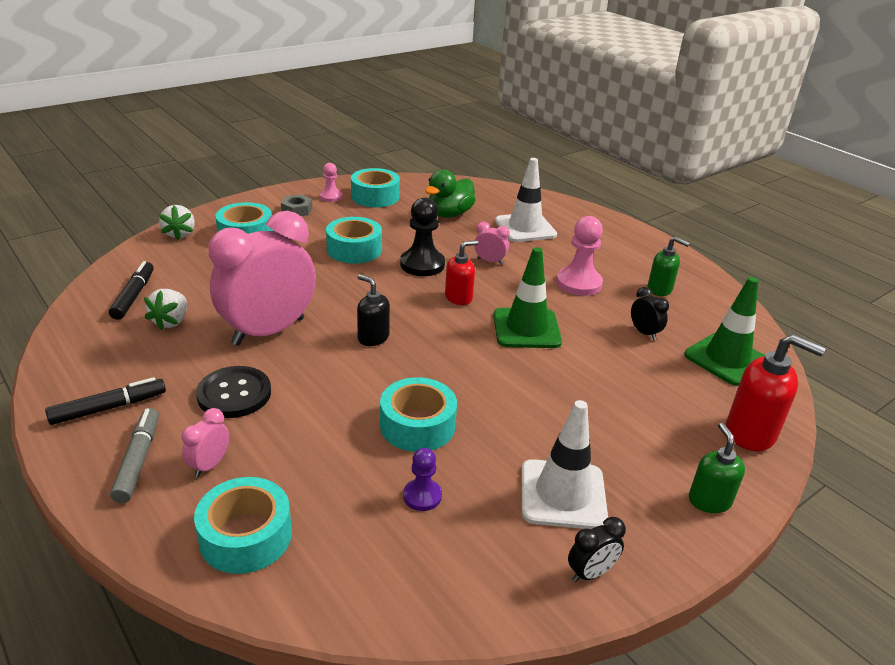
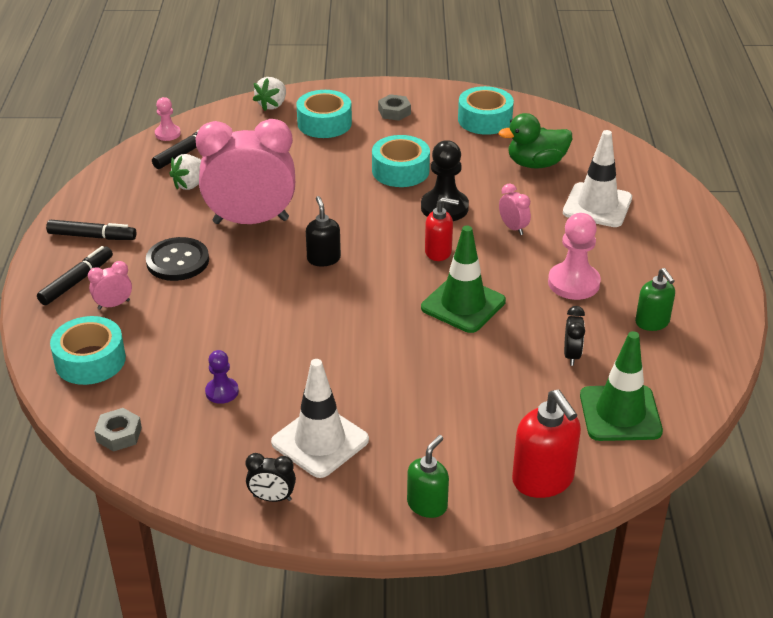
camera: 40 degrees right, 5 degrees up
grey marker [110,408,159,503] -> black marker [37,246,113,305]
pink pawn [320,163,342,202] -> pink pawn moved to [155,97,181,141]
turquoise tape [380,377,457,452] -> none
none -> grey nut [94,408,142,452]

